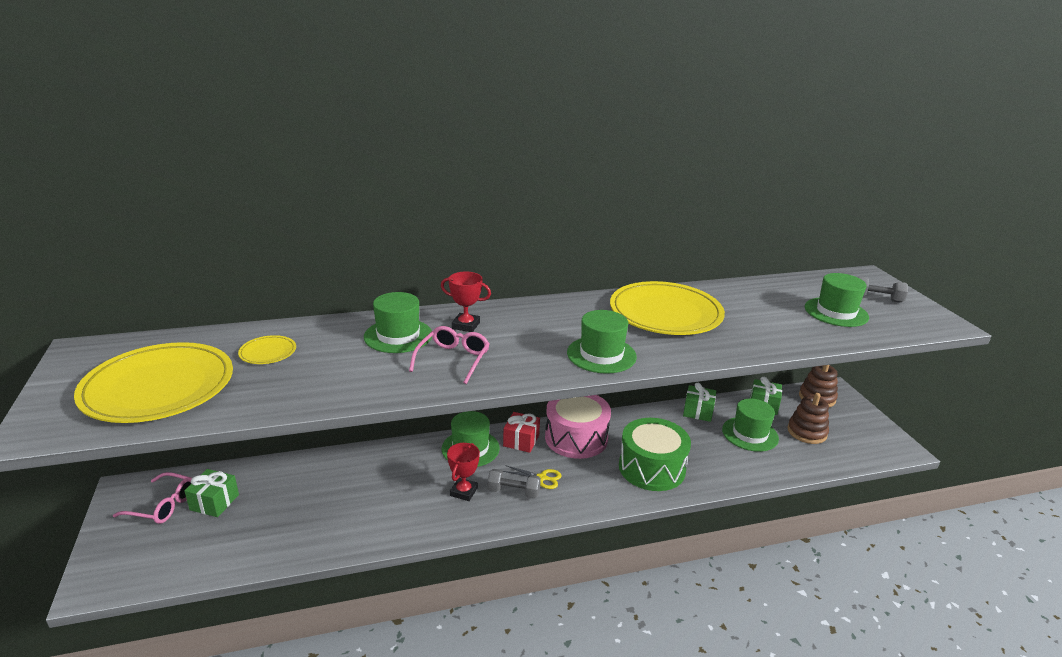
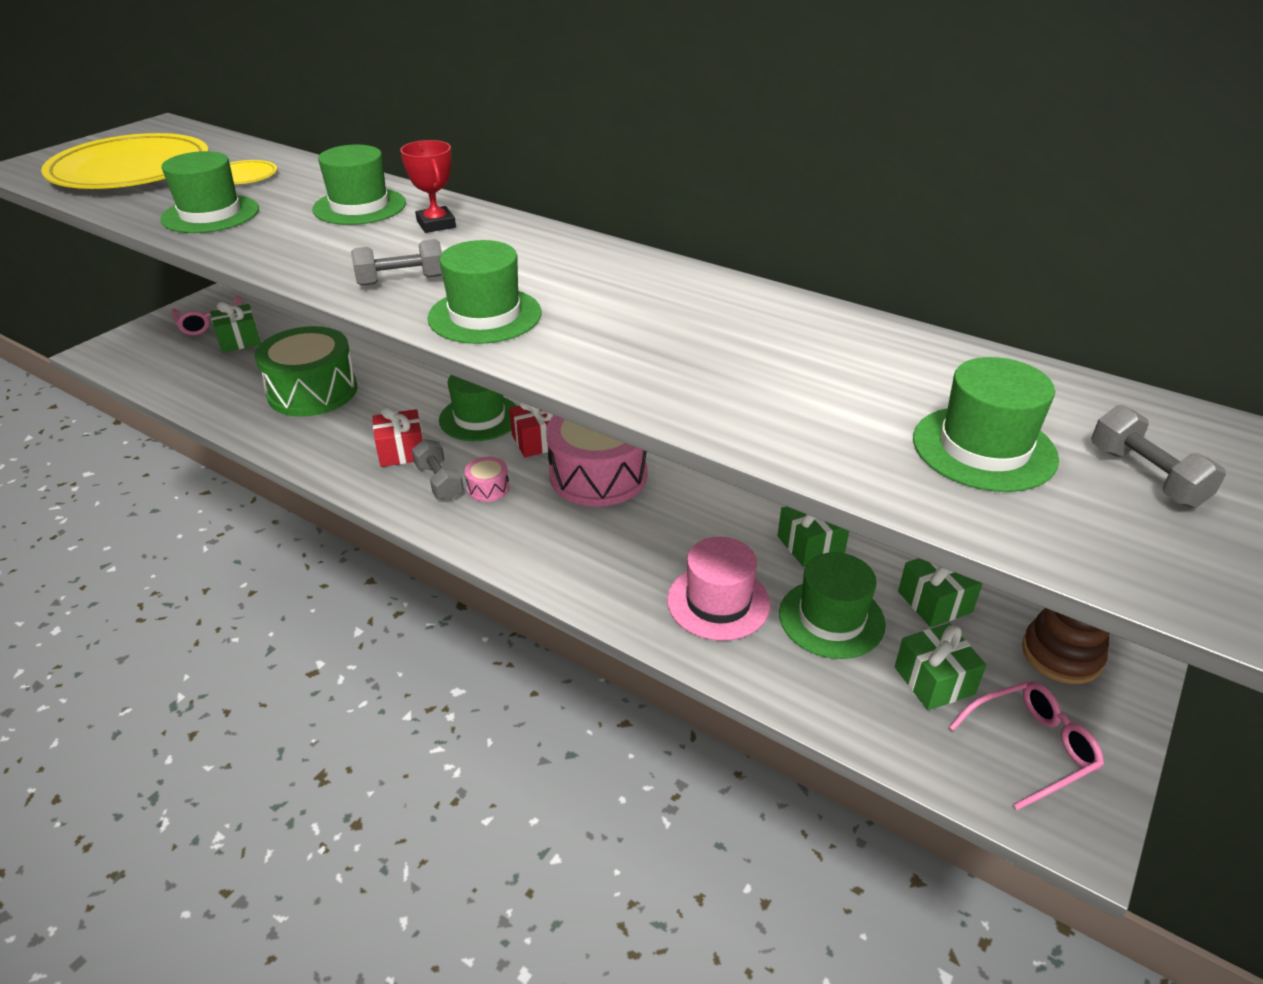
camera: 50 degrees right, 10 degrees up
pink glasses [409,326,490,384] -> pink glasses moved to [949,681,1104,810]
red trophy [447,443,480,501] -> red gift [372,407,423,467]
yellow scissors [503,465,562,489] -> pink drum [464,457,509,502]
yellow plate [610,281,725,335] -> none
green drum [619,418,691,491] -> green drum moved to [255,326,357,417]
brown stacking toy [787,393,829,444] -> green gift [895,623,986,710]
none -> green hat [160,151,259,233]
none -> grey dumbbell [351,239,442,286]
none -> pink hat [667,537,771,641]

